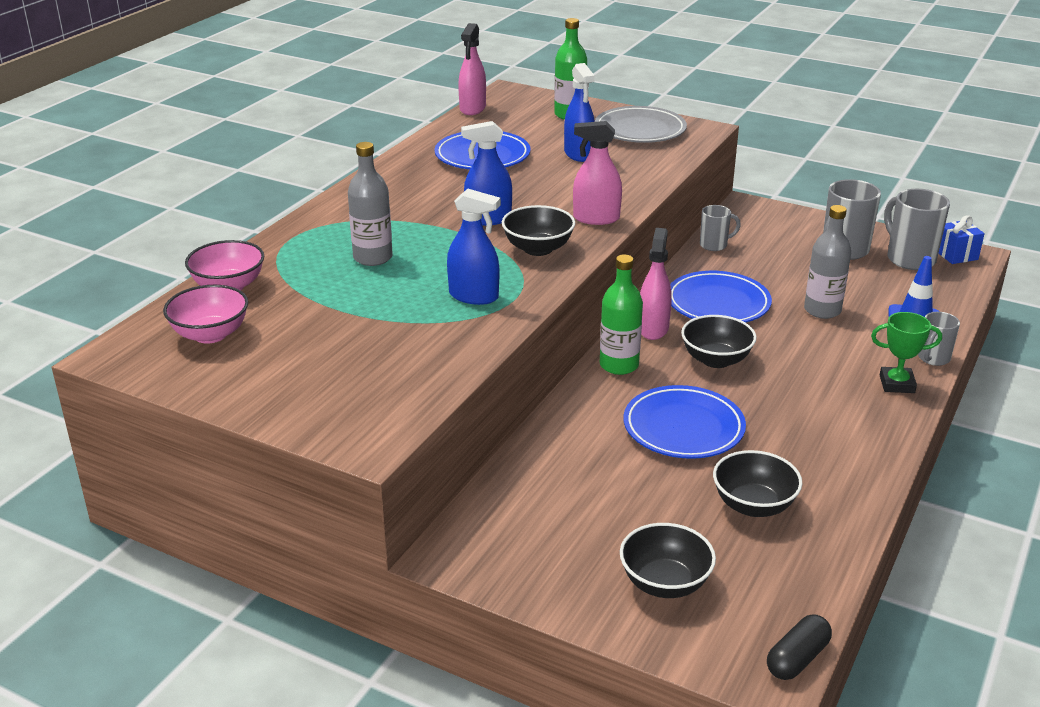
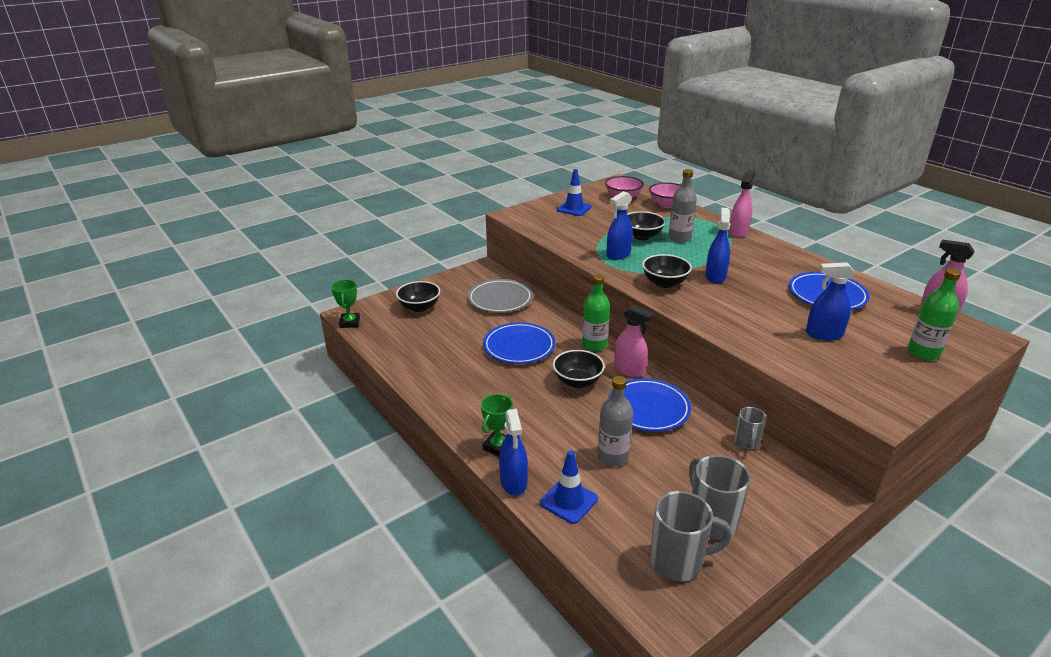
camera: 115 degrees right, 0 degrees up
pink spray bottle [573,121,622,225] -> pink spray bottle moved to [729,170,756,238]
grey plate [595,106,687,143] -> grey plate moved to [468,279,533,313]
black bowl [713,450,803,517] -> black bowl moved to [627,211,666,240]
black capsule [767,614,832,680] -> green trophy [331,280,360,328]
grey mug [918,312,960,366] -> blue spray bottle [499,409,528,495]
blue gift [938,215,985,264] -> none
none -> blue traffic cone [557,169,592,216]

